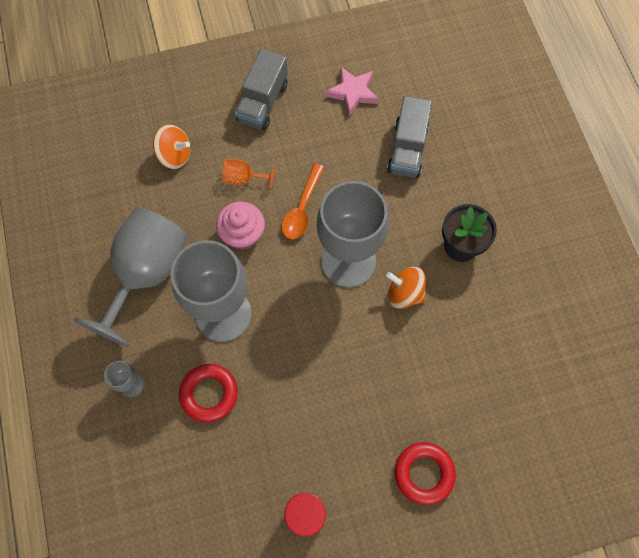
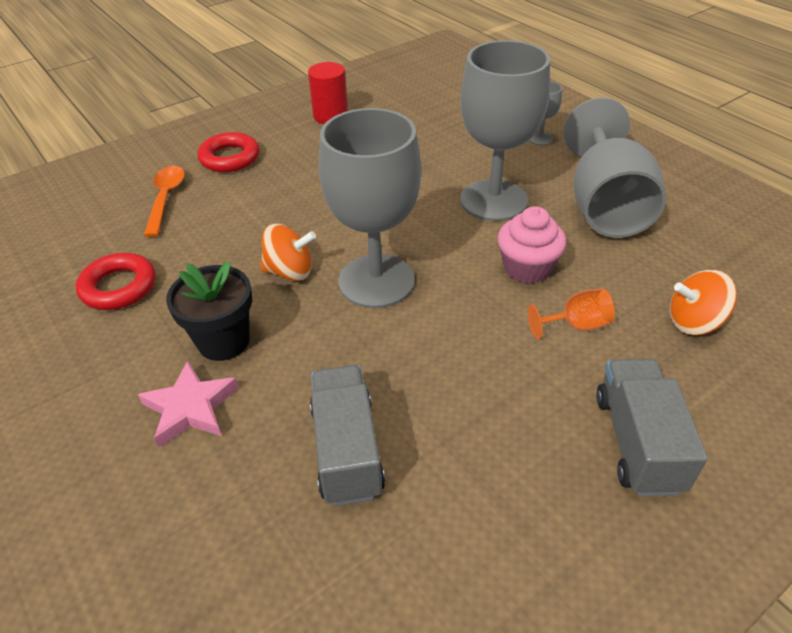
camera: 160 degrees right, 25 degrees down
red ring [179,364,238,423] -> red ring moved to [76,253,156,310]
orange spoon [282,163,324,239] -> orange spoon moved to [144,166,185,237]
pink star [325,67,379,116] -> pink star moved to [138,361,239,447]

